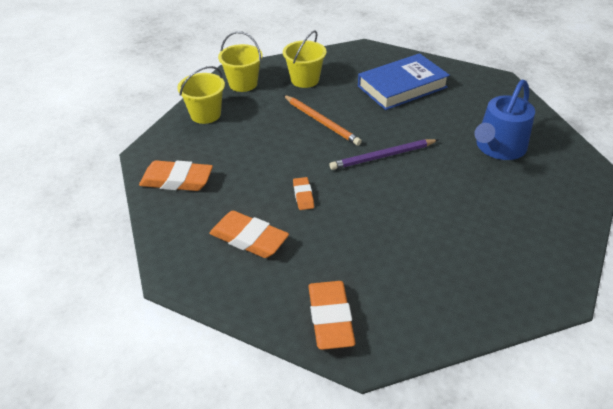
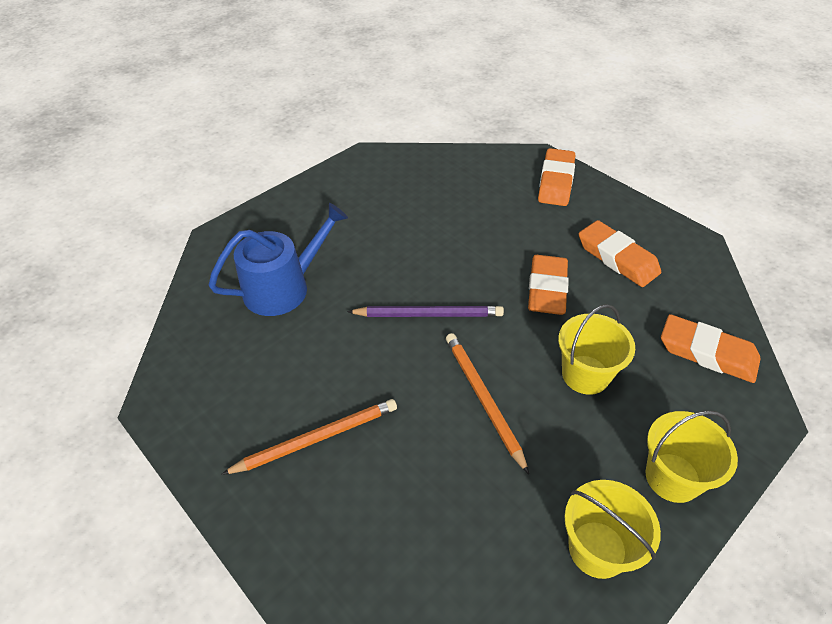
camera: 160 degrees left, 5 degrees up
yellow bucket [283,30,326,88] -> yellow bucket moved to [558,304,635,395]
orange eraser [293,177,314,210] -> orange eraser [528,255,569,315], size x1.86
blue book [358,53,450,110] -> orange pencil [221,399,397,475]

